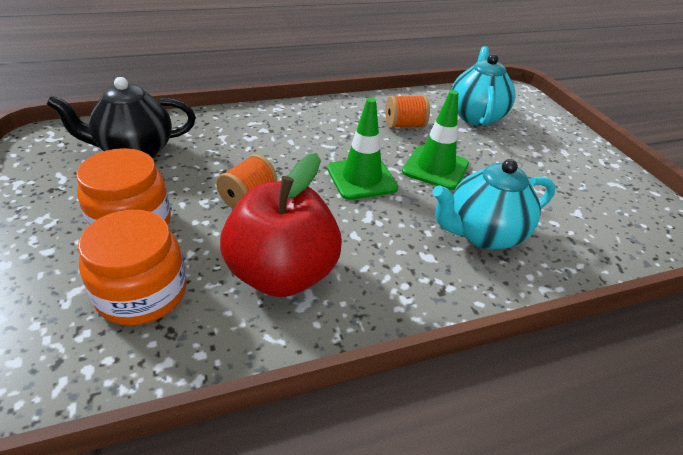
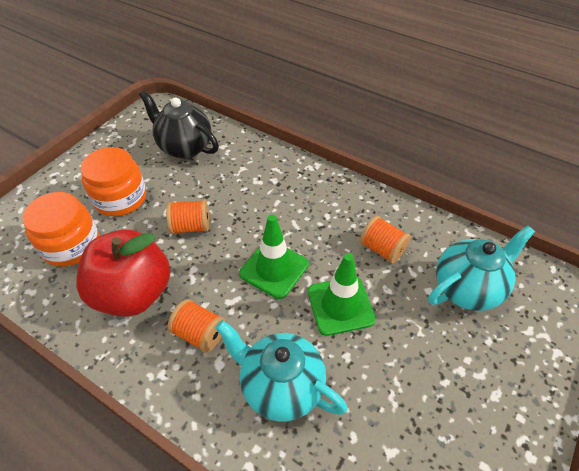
camera: 55 degrees right, 10 degrees up
none -> orange spool [168,299,226,353]

